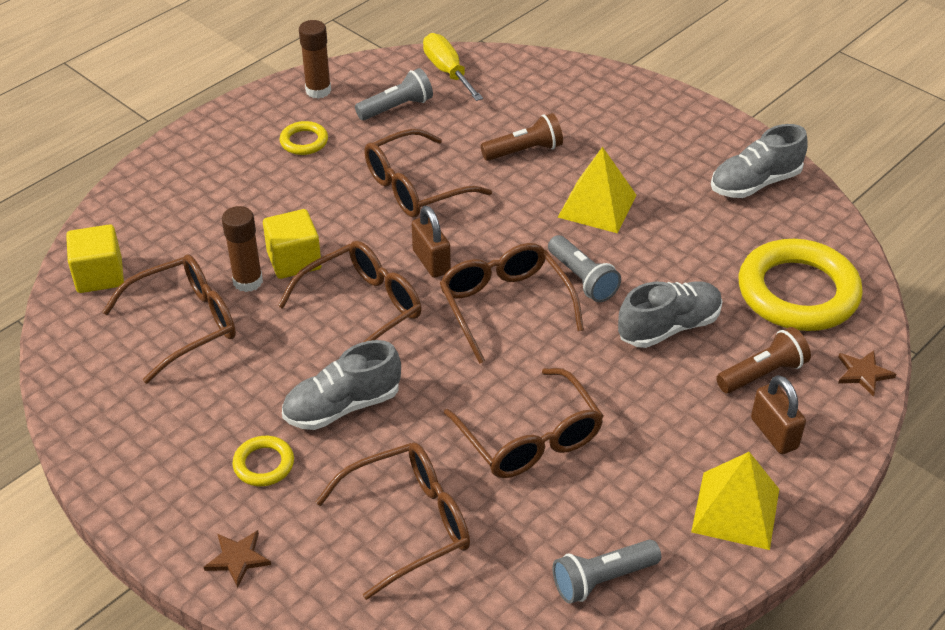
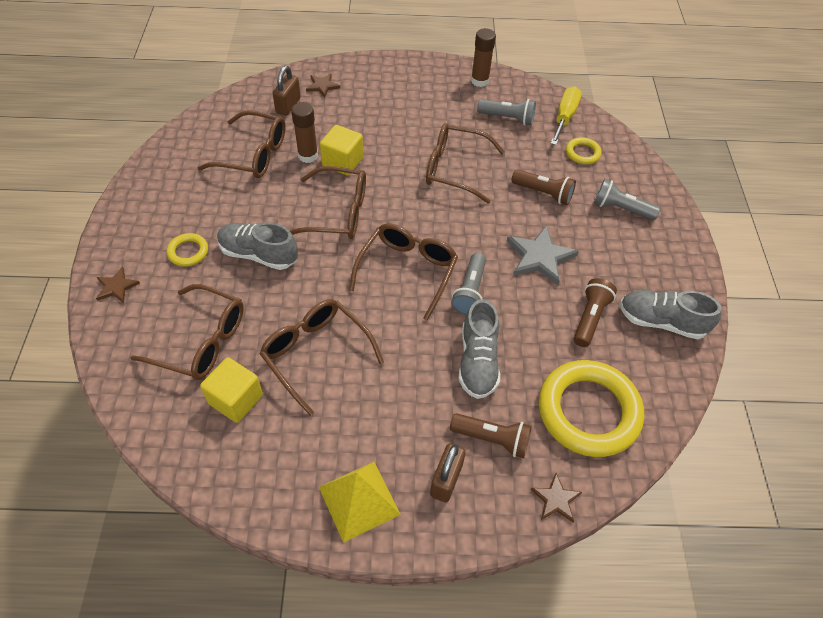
camera: 45 degrees right, 10 degrees up
yellow cube [66,224,124,293] -> yellow cube moved to [200,357,263,423]
yellow ring [279,121,328,155] -> yellow ring moved to [566,137,602,164]
brown padlock [412,206,451,278] -> brown padlock moved to [273,66,301,116]
brown glasses [444,368,604,478] -> brown glasses turned 120 degrees clockwise [259,299,384,416]
grey flashlight [553,539,661,604] -> grey flashlight moved to [594,179,661,220]
yellow pyramid [558,147,636,233] -> grey star [507,225,579,285]
grey shoe [618,281,723,348] -> grey shoe turned 75 degrees clockwise [458,299,500,399]
none -> brown star [306,73,340,98]
none -> brown flashlight [574,278,617,347]

